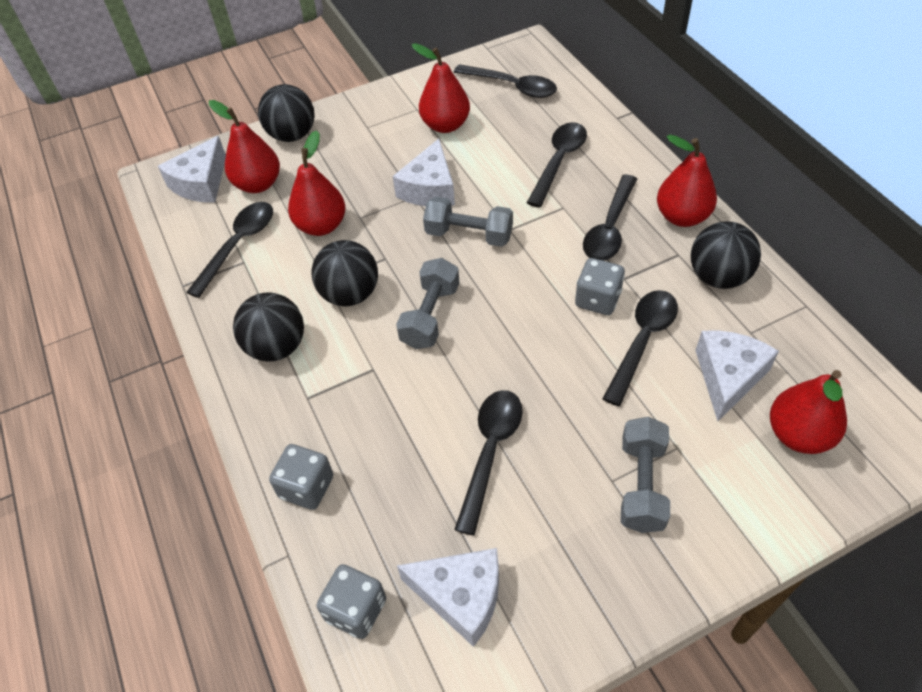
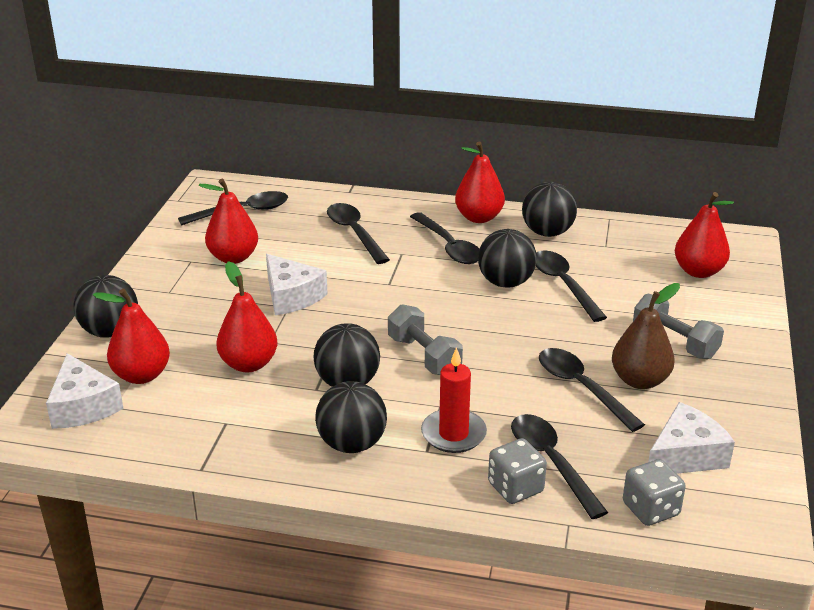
camera: 55 degrees left, 20 degrees down
black spoon [186,202,273,298] -> black spoon moved to [511,414,608,519]
grey dumbbell [423,197,513,247] -> none
grey dice [575,258,625,315] -> black ball [478,229,537,288]
white cheese [695,330,779,421] -> none
none -> red candle [421,347,487,453]
none -> brown pear [612,283,680,389]

